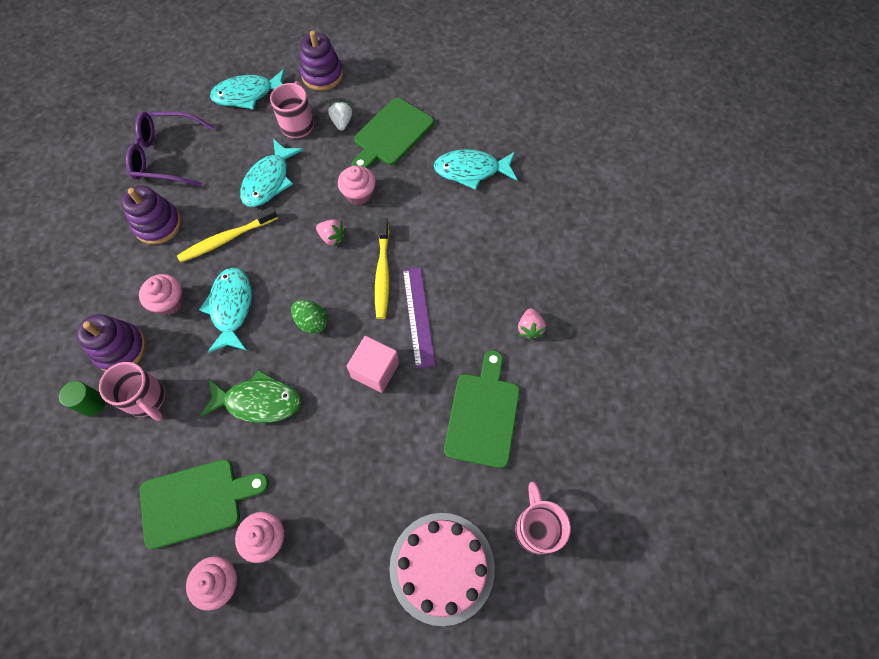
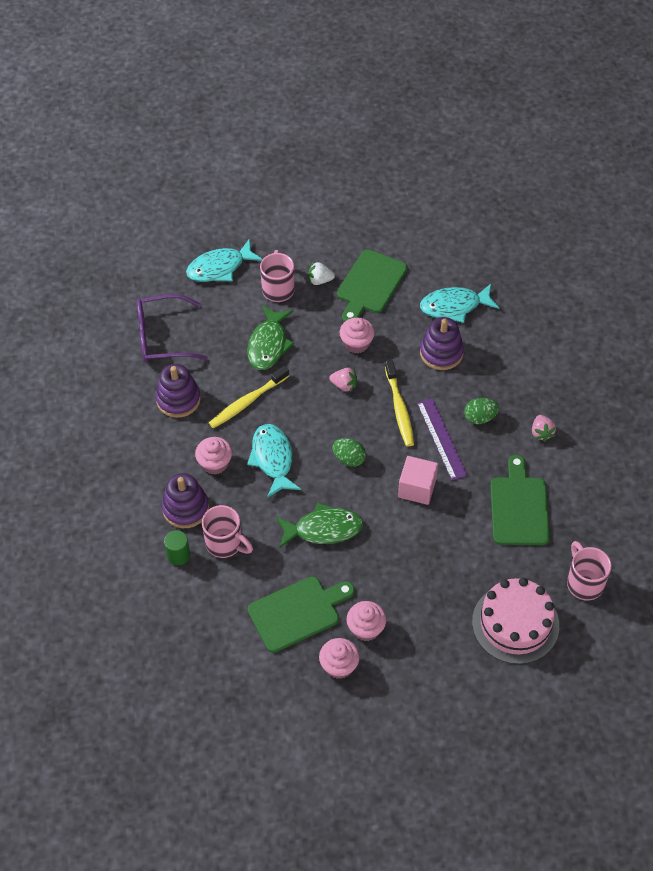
camera: 10 degrees left, 10 degrees down
turquoise fish [240,139,303,207] -> green fish [247,306,294,370]
purple stacking toy [300,30,343,91] -> purple stacking toy moved to [420,317,464,370]
white strawberry [328,101,352,131] -> white strawberry turned 75 degrees counterclockwise [308,262,335,285]
none -> green egg [464,398,499,424]

